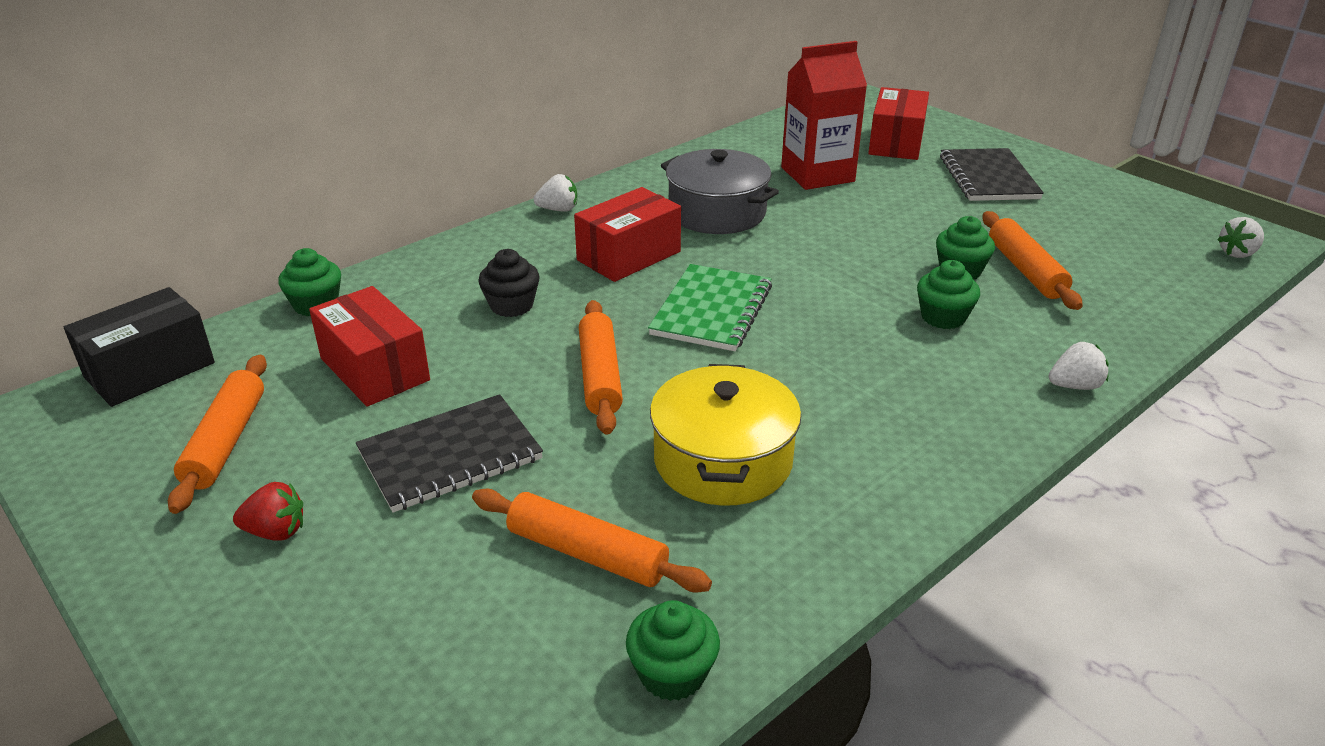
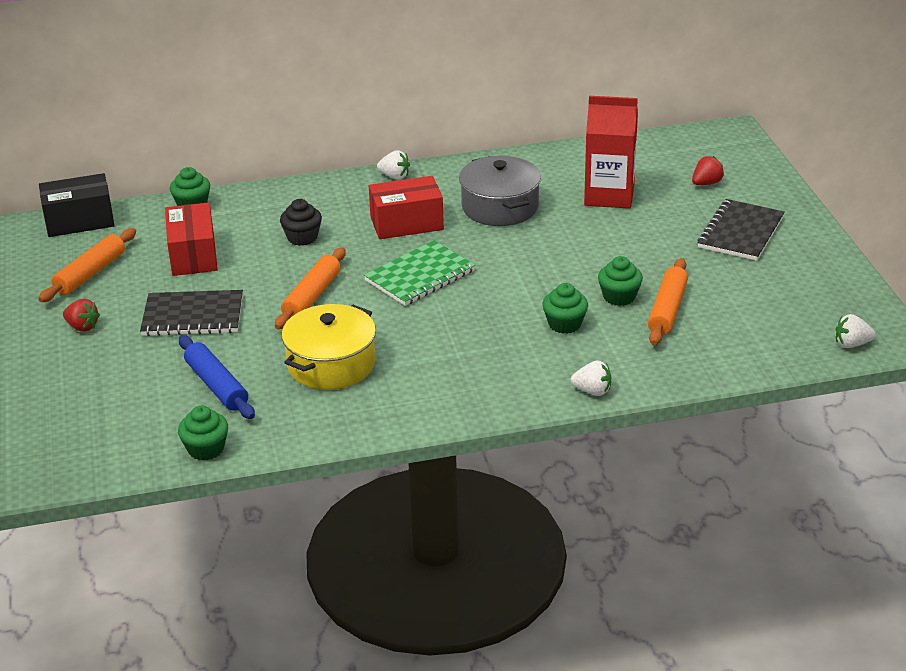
camera: 30 degrees right, 0 degrees up
orange rolling pin [472,489,712,593] -> blue rolling pin [179,335,255,419]
red box [868,87,929,160] -> red strawberry [692,156,724,185]

